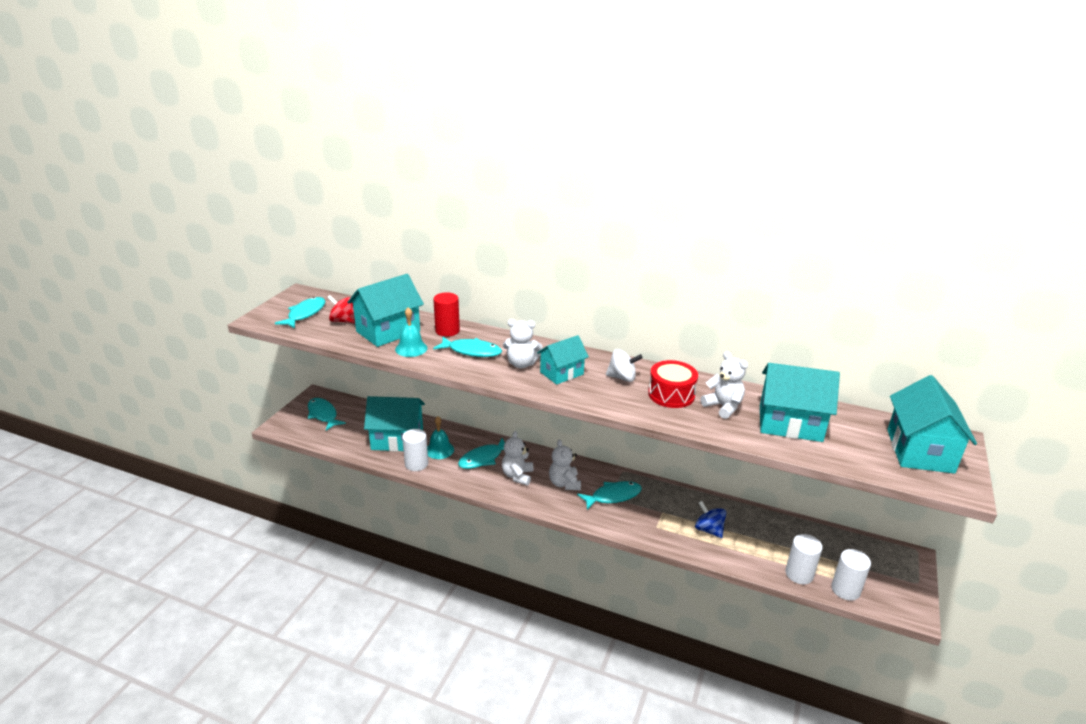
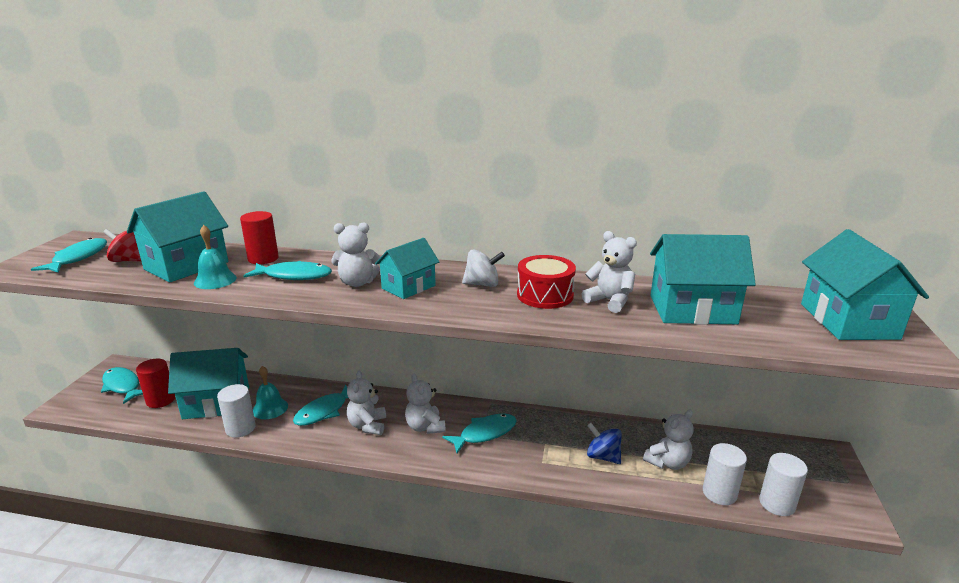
camera: 10 degrees left, 5 degrees down
none -> red cylinder [136,359,175,408]
none -> white teddy bear [643,410,694,470]

